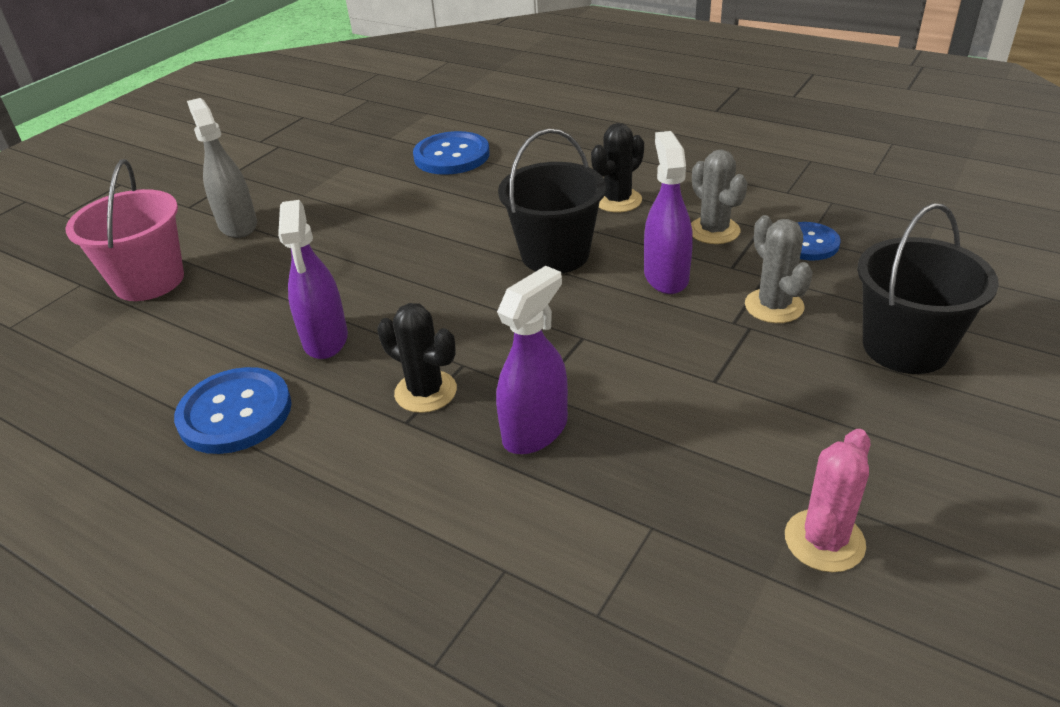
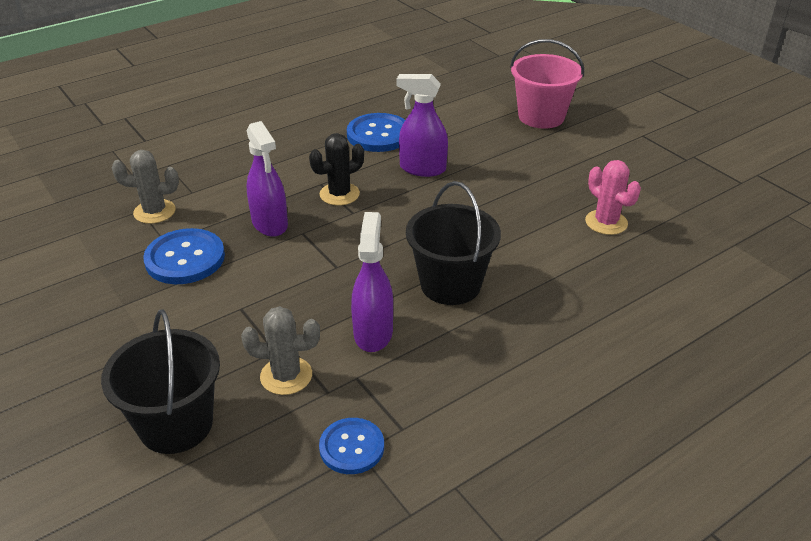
camera: 110 degrees right, 0 degrees up
grey spray bottle [187,98,257,238] -> none
blue button [413,131,490,175] -> blue button moved to [143,228,225,284]
black cactus [591,123,644,213] -> none
purple spray bottle [644,131,693,294] -> purple spray bottle turned 105 degrees counterclockwise [351,212,393,352]
grey cactus [691,150,748,244] -> grey cactus moved to [112,150,179,224]
pink cactus [785,429,870,572] -> pink cactus moved to [585,160,641,235]

